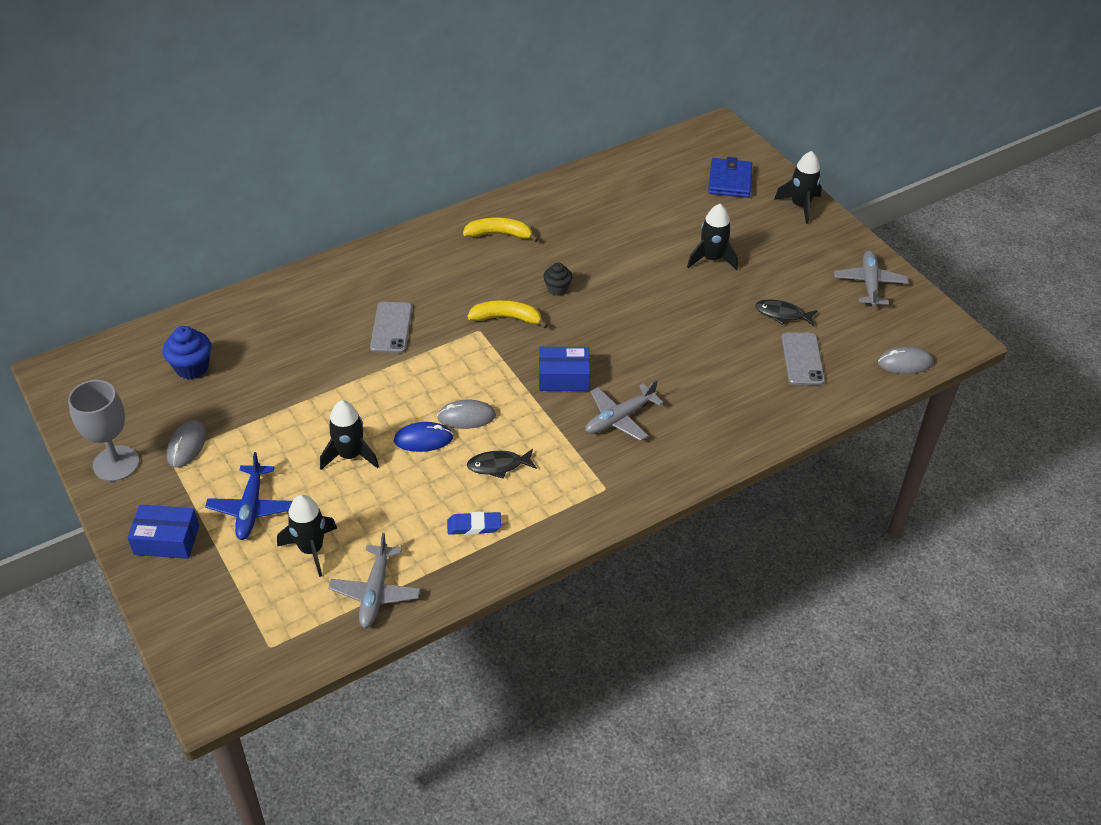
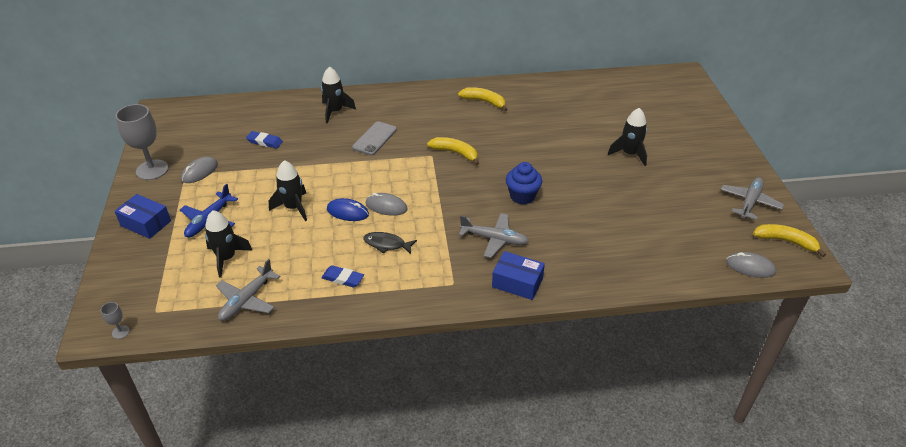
camera: 25 degrees right, 5 degrees down
blue cupcake [163,326,211,379] -> blue cupcake moved to [506,162,542,205]
blue box [539,347,590,391] -> blue box moved to [492,251,545,300]
black cupcake [543,263,572,296] -> none
grey plane [585,379,664,441] -> grey plane turned 150 degrees counterclockwise [459,213,529,258]
blue wallet [708,157,752,198] -> none
black fish [755,300,818,326] -> none
black rocket [774,151,822,224] -> black rocket moved to [321,66,356,124]
grey phone [782,333,825,385] -> none
none -> grey goblet [101,302,130,339]
none -> blue eraser [246,131,283,148]
none -> yellow banana [753,224,826,257]

